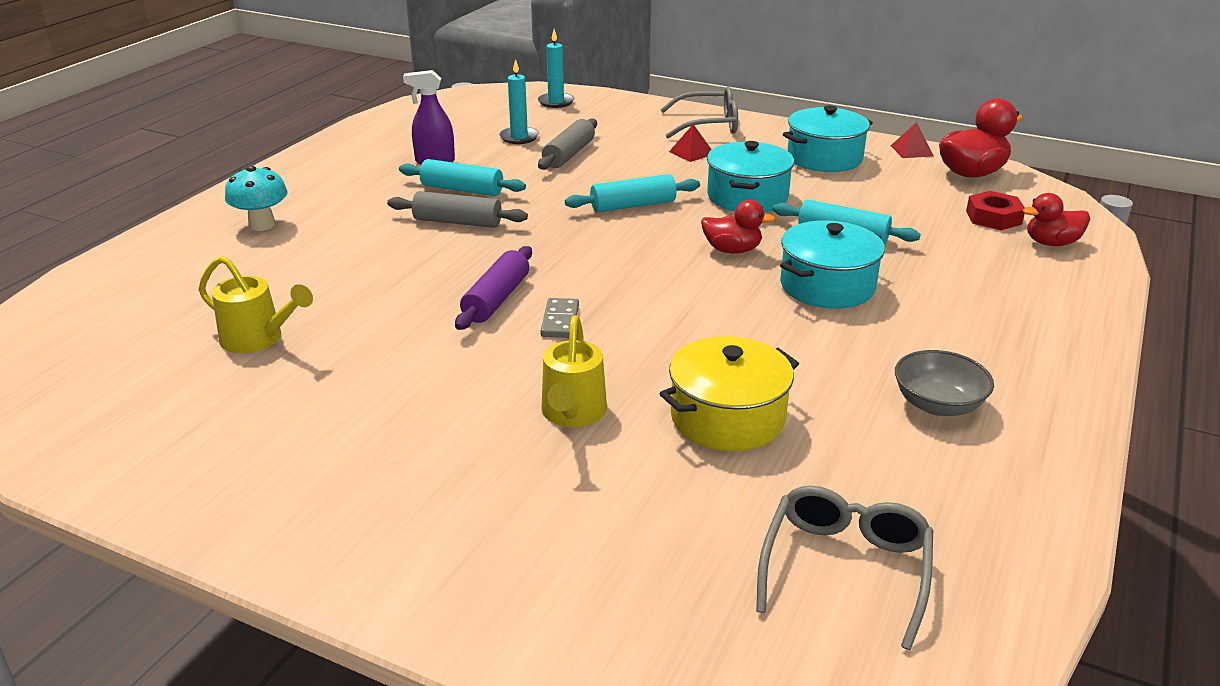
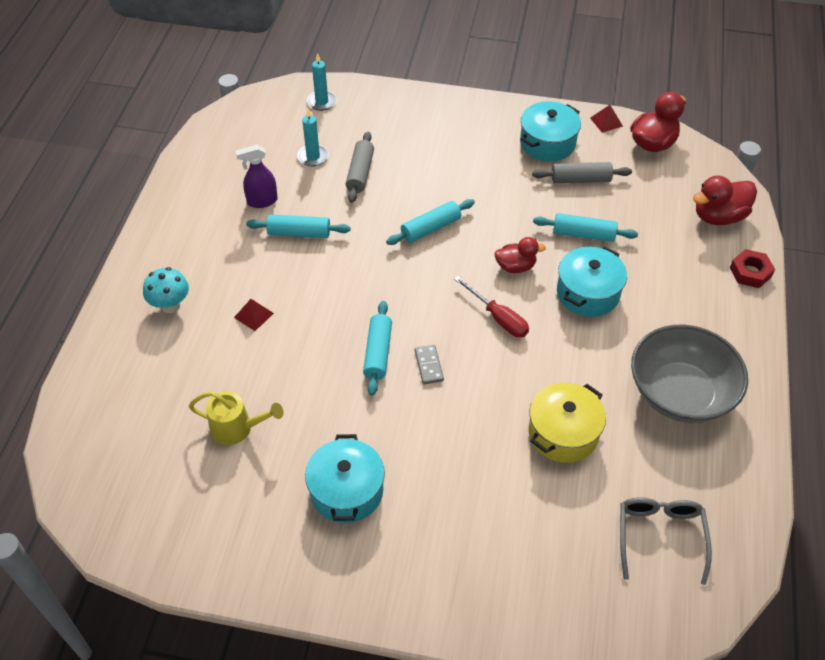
camera: 15 degrees left, 20 degrees up
grey rolling pin [387,191,528,228] -> grey rolling pin moved to [532,162,632,183]
purple rolling pin [455,246,532,330] -> turquoise rolling pin [363,301,392,396]
yellow watering can [541,316,607,427] -> none
grey glasses [660,87,738,138] -> none
red pyramid [669,124,712,162] -> red pyramid moved to [234,299,274,331]
turquoise pot [707,141,794,212] -> turquoise pot moved to [305,434,385,523]
grey bowl [895,350,994,416] -> grey bowl [631,325,748,423], size x1.94
red nut [966,191,1025,230] -> red nut moved to [730,249,775,288]
red duck [1023,193,1090,246] -> red duck [693,176,757,225], size x1.53
none -> red screwdriver [454,276,529,338]

